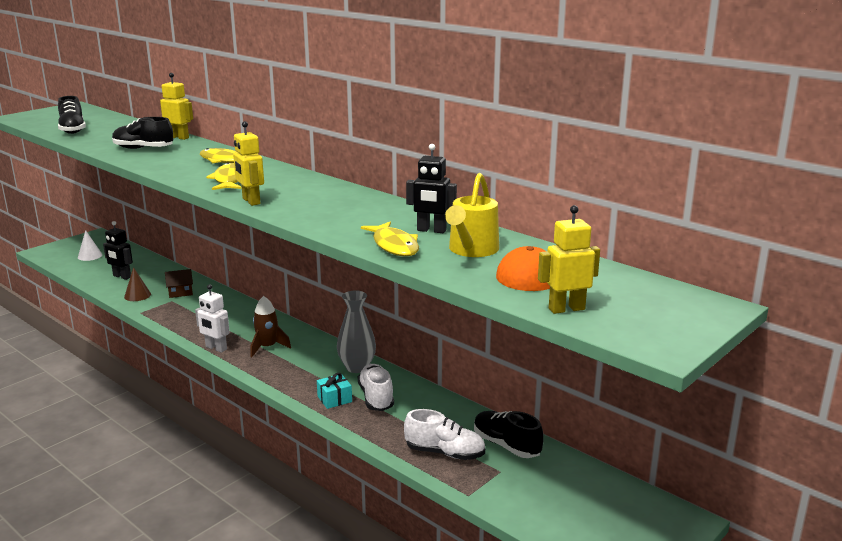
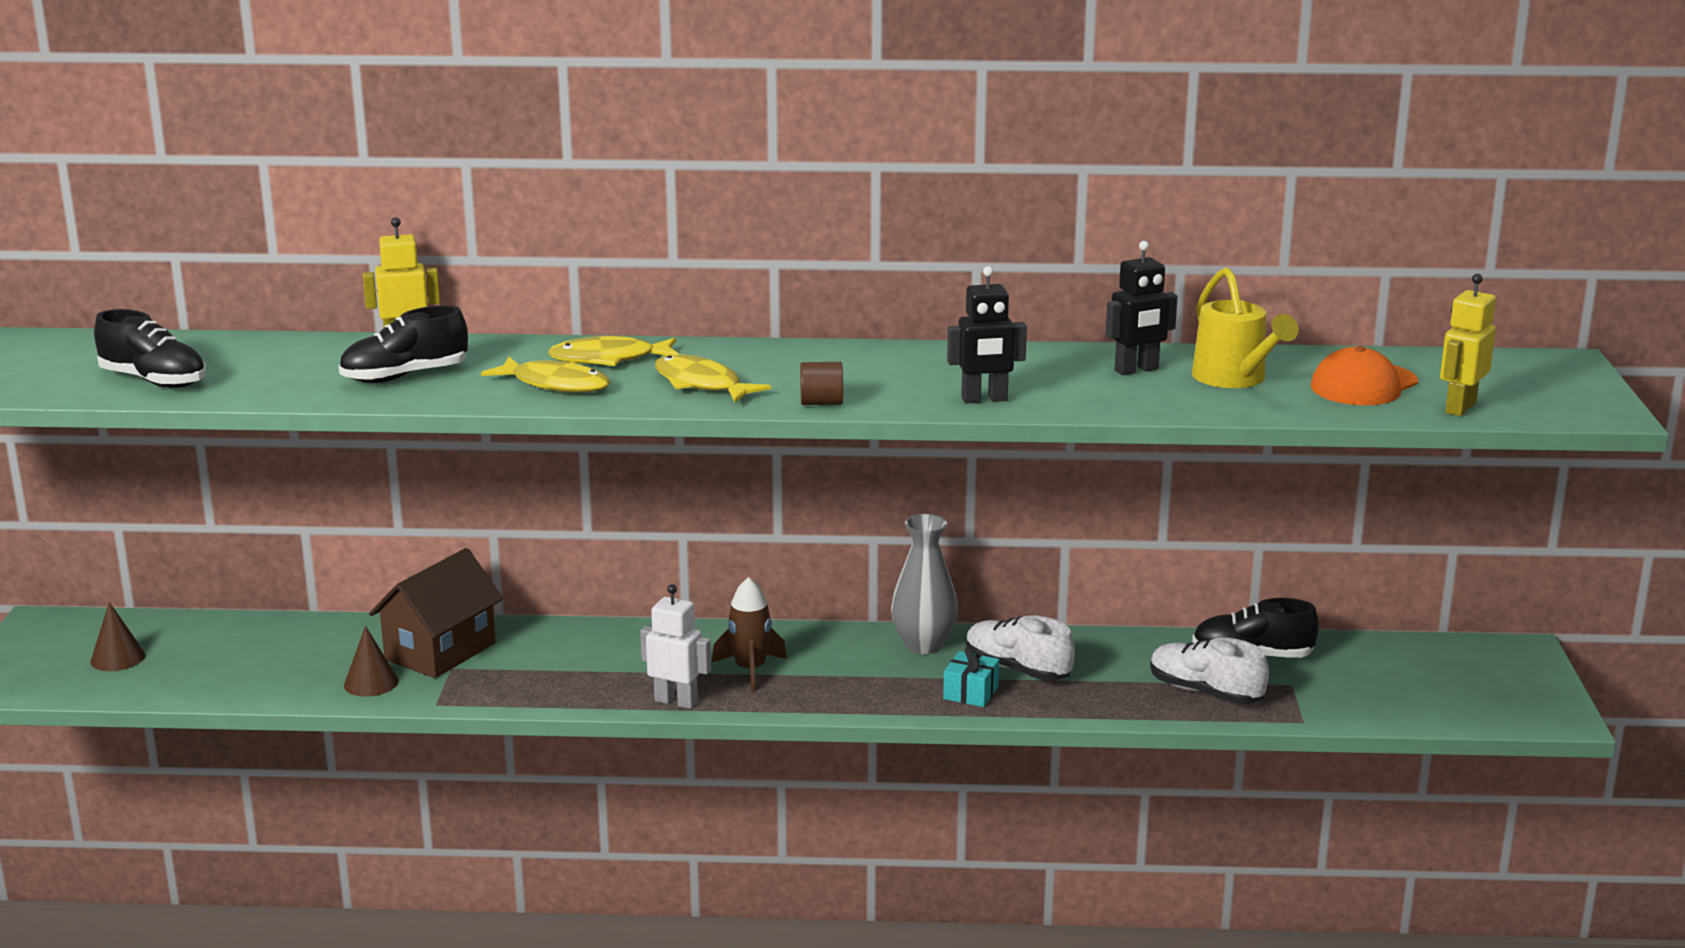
camera: 40 degrees left, 0 degrees up
white cone [78,230,102,261] -> brown cone [90,602,145,671]
black robot [103,221,133,280] -> black robot moved to [947,266,1027,404]
brown house [165,269,193,298] -> brown house [369,548,503,678], size x1.91
white robot [195,284,230,353] -> white robot turned 150 degrees counterclockwise [640,584,711,709]
yellow robot [233,121,264,206] -> brown cylinder [800,362,843,405]
yellow fish [361,222,419,256] -> yellow fish moved to [481,357,611,393]
white shoe [404,409,486,460] -> white shoe turned 120 degrees counterclockwise [1150,638,1269,704]

